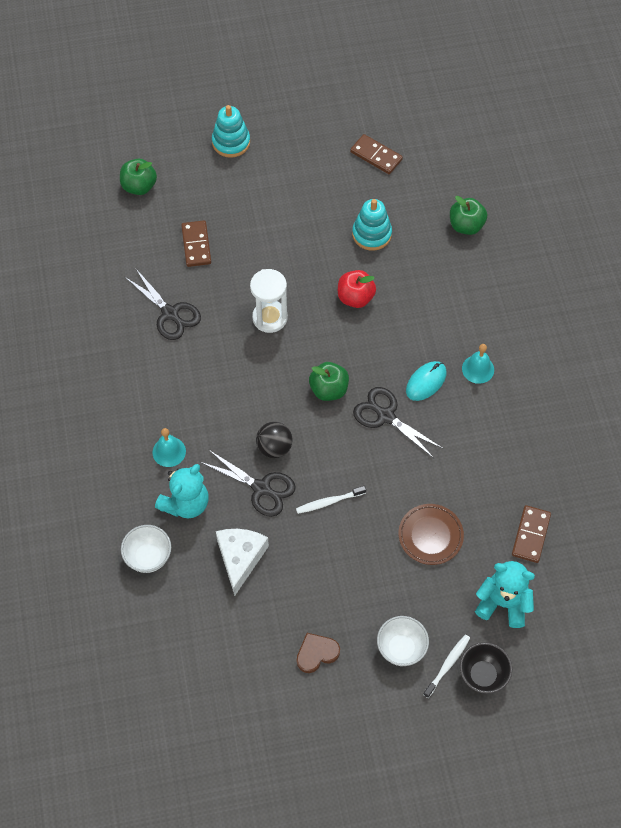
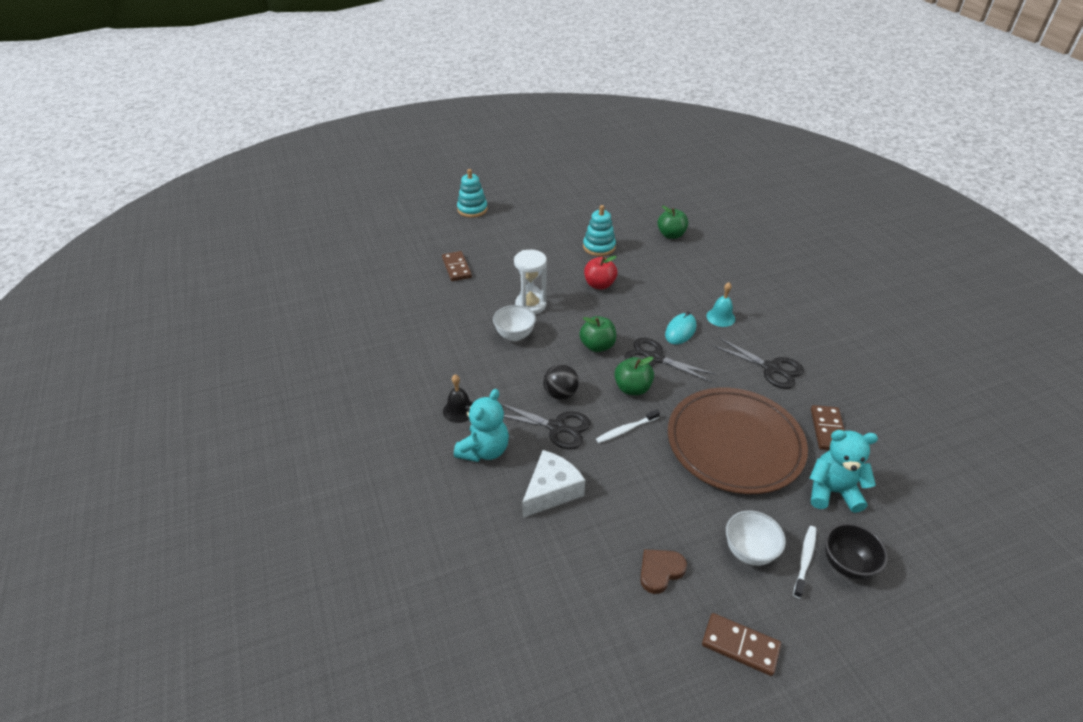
camera: 10 degrees left, 20 degrees down
green apple [120,159,157,195] -> green apple moved to [614,357,654,395]
white bowl [121,525,171,573] -> white bowl moved to [493,305,536,341]
black scissors [125,269,201,340] -> black scissors moved to [713,338,804,389]
turquoise bell [153,428,186,467] -> black bell [443,374,473,423]
white cheese [216,529,269,596] -> white cheese turned 45 degrees clockwise [522,450,585,518]
brown domino [350,134,403,174] -> brown domino moved to [702,613,781,676]
brown plate [399,504,464,565] -> brown plate [668,388,808,494], size x2.07

